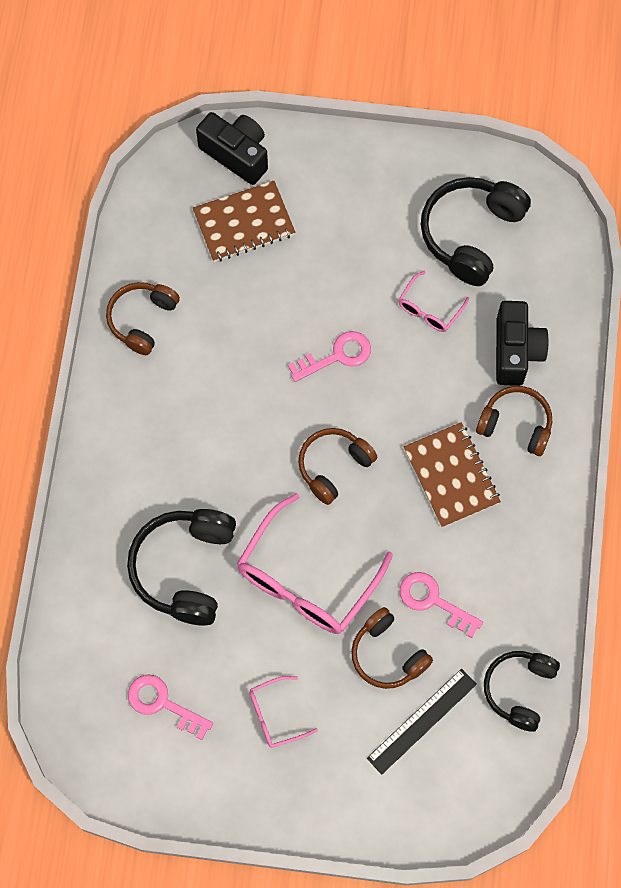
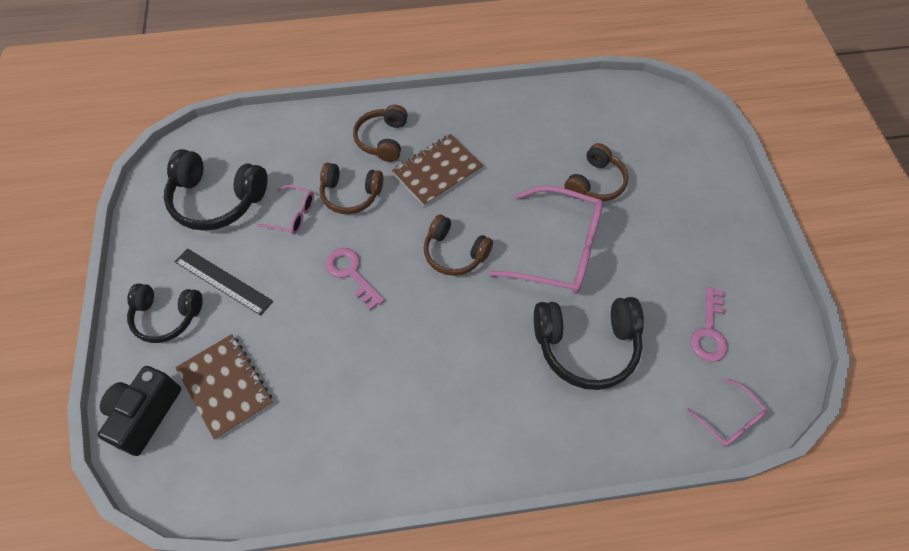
camera: 105 degrees left, 10 degrees down
brown headphones [106,282,180,355] -> brown headphones moved to [320,163,383,214]
pink glasses [249,676,318,748] -> pink glasses moved to [687,379,767,447]
black ruler [367,669,477,774] -> black ruler moved to [175,248,273,316]
pink key [400,572,483,638] -> none
black headphones [484,651,560,732] -> black headphones moved to [127,283,203,343]
black camera [496,301,549,386] -> none

